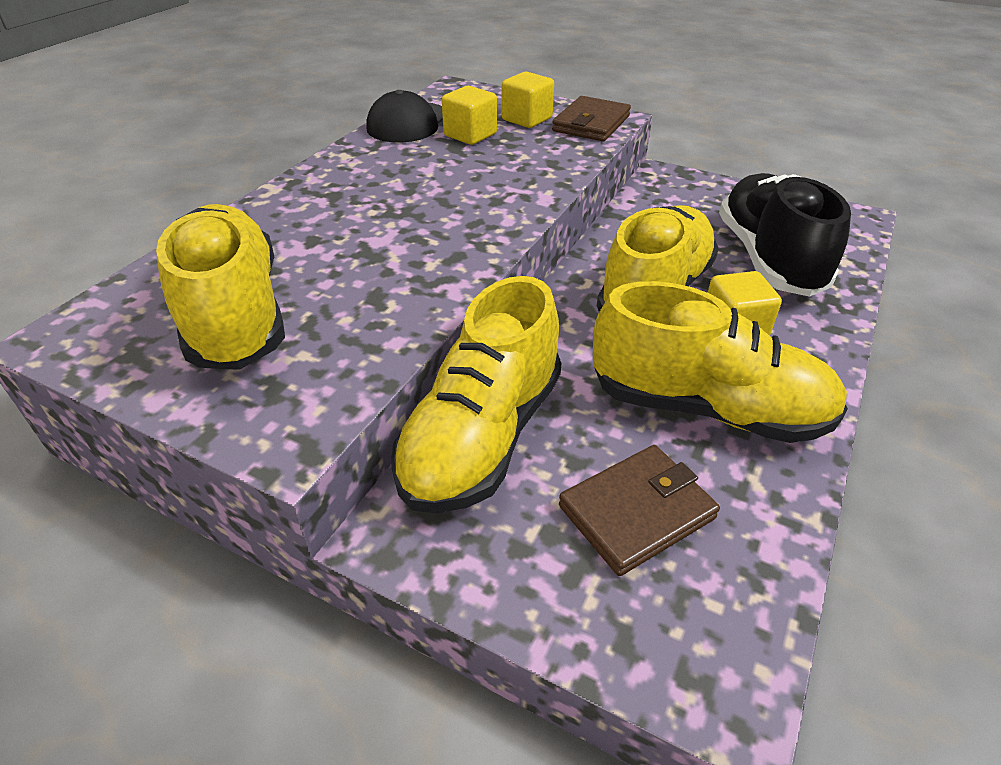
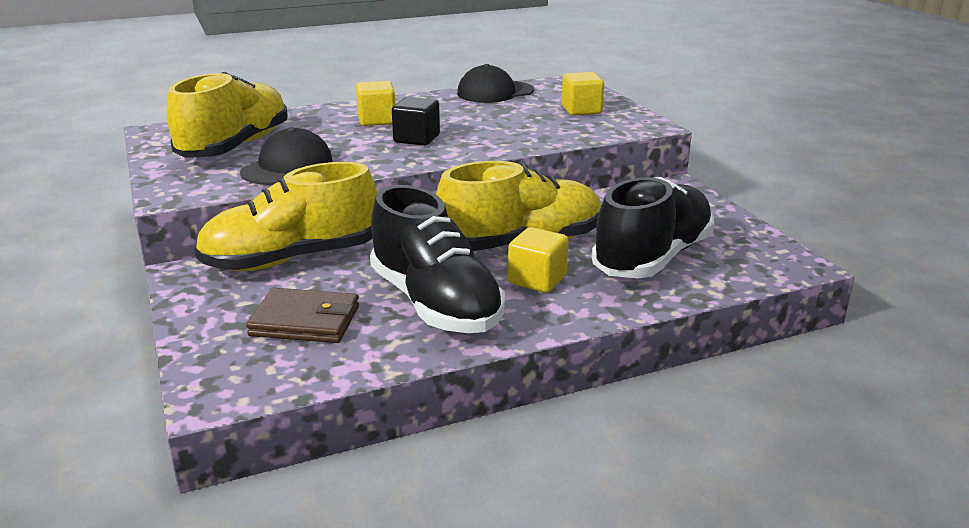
camera: 40 degrees right, 15 degrees down
yellow cube [442,86,497,145] -> yellow cube moved to [356,81,395,126]
brown wallet [552,96,631,141] -> none
yellow shoe [593,281,848,443] -> black shoe [370,185,505,333]
none -> black cap [240,127,333,185]
none -> black cube [392,97,440,146]

